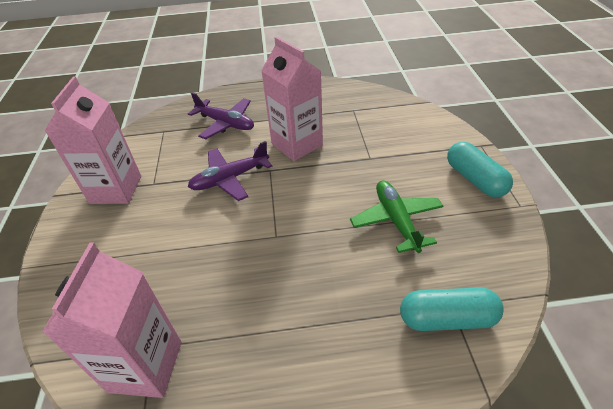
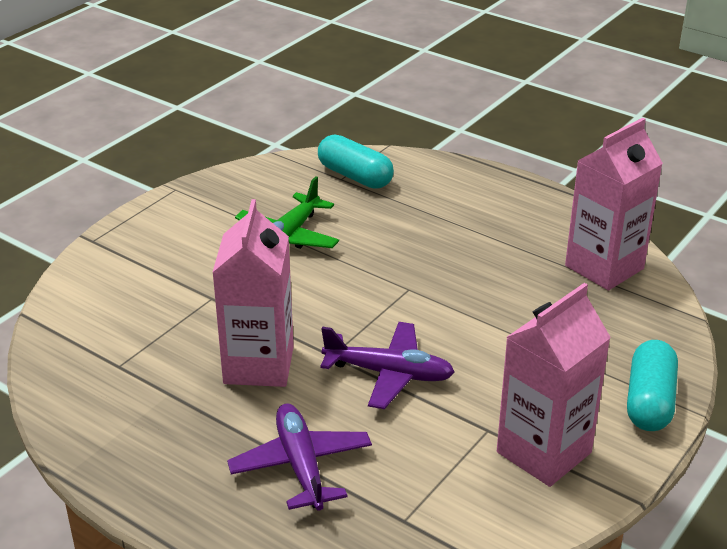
camera: 140 degrees left, 10 degrees down
turquoise capsule [447,142,513,198] -> turquoise capsule moved to [627,340,678,431]

